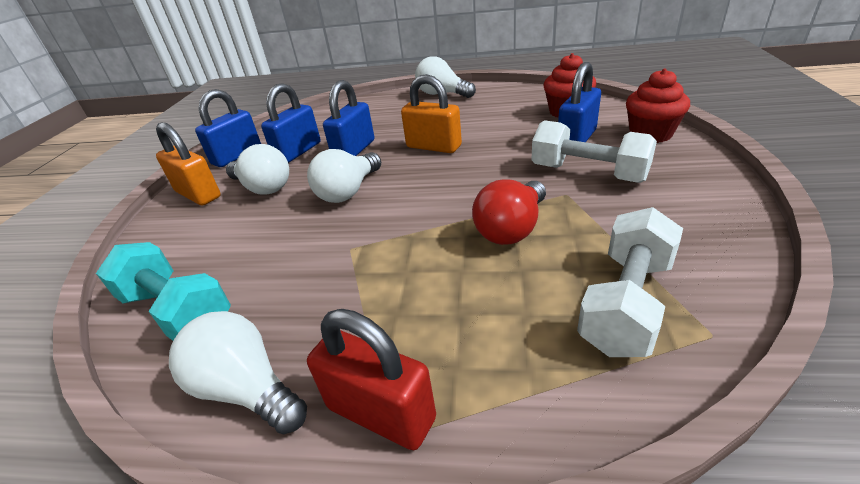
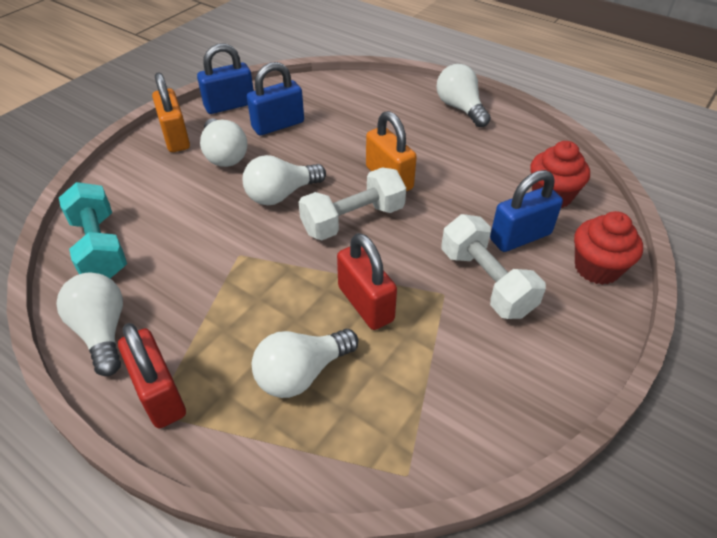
camera: 25 degrees right, 10 degrees up
blue padlock [323,80,374,156] -> none
red light bulb [472,179,546,245] -> red padlock [337,233,397,330]
white dumbbell [577,207,683,357] -> white dumbbell moved to [299,167,406,240]
none -> white light bulb [252,329,358,398]

